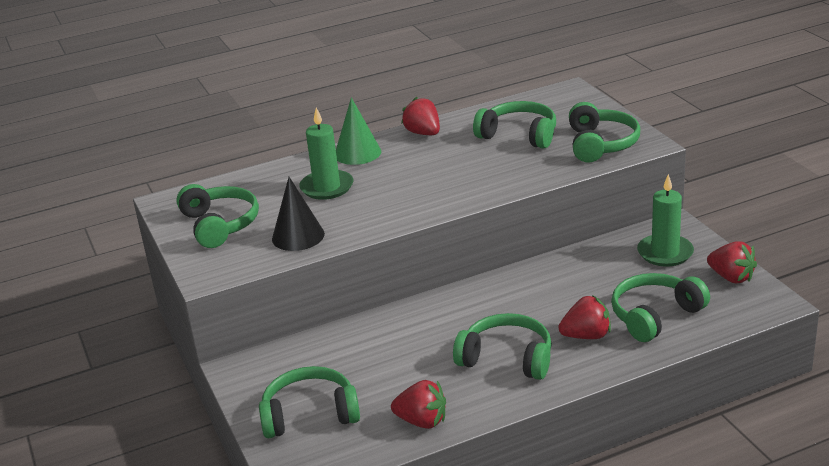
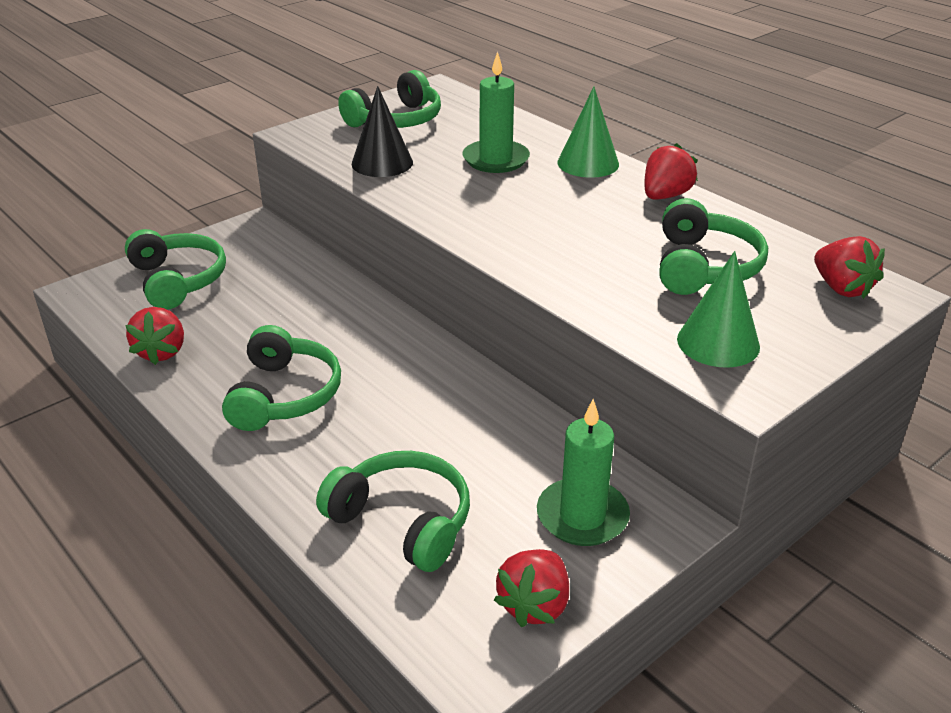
camera: 70 degrees right, 5 degrees up
red strawberry [558,295,611,339] -> red strawberry moved to [814,236,885,299]
green headphones [569,102,640,163] -> green cone [677,251,760,368]

